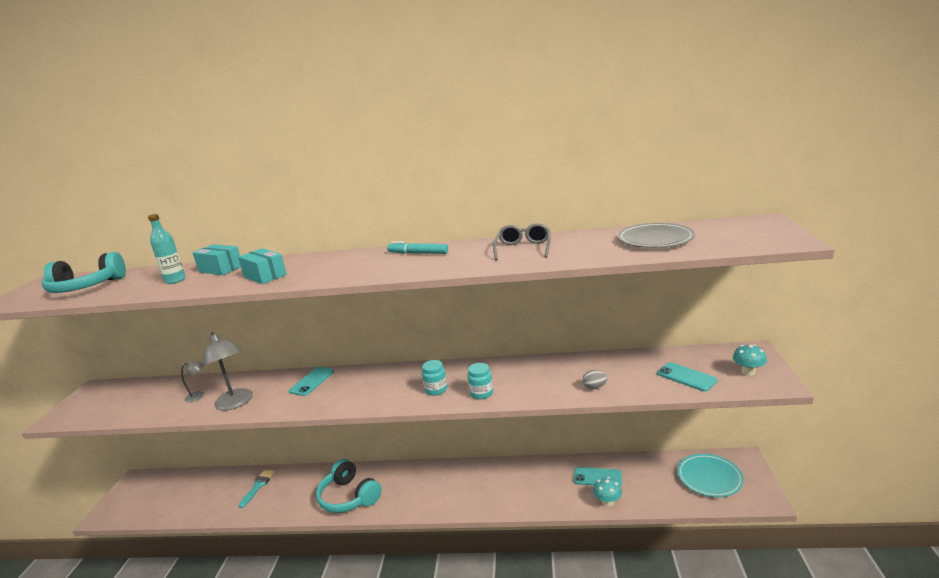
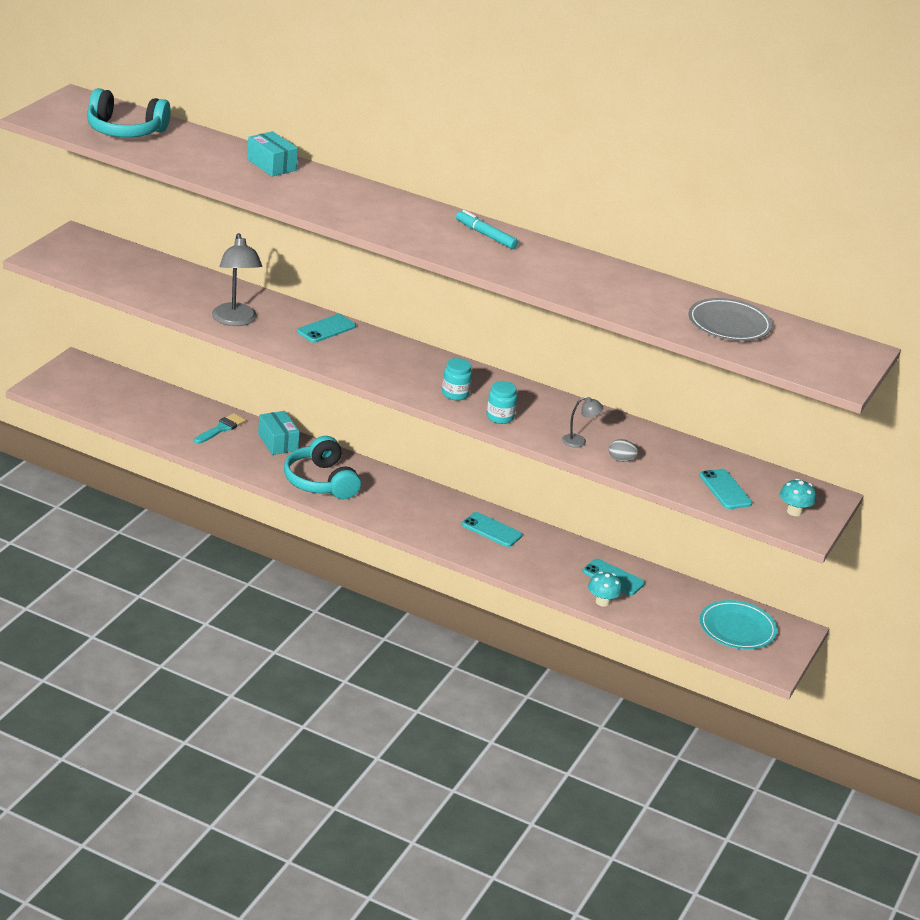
camera: 15 degrees right, 10 degrees up
turquoise bottle [148,214,186,284] -> none
grey lamp [181,361,204,402] -> grey lamp moved to [562,397,603,448]
turquoise box [238,248,287,284] -> turquoise box moved to [258,411,300,455]
grey glasses [493,223,551,260] -> none
none -> turquoise phone [462,512,522,547]

